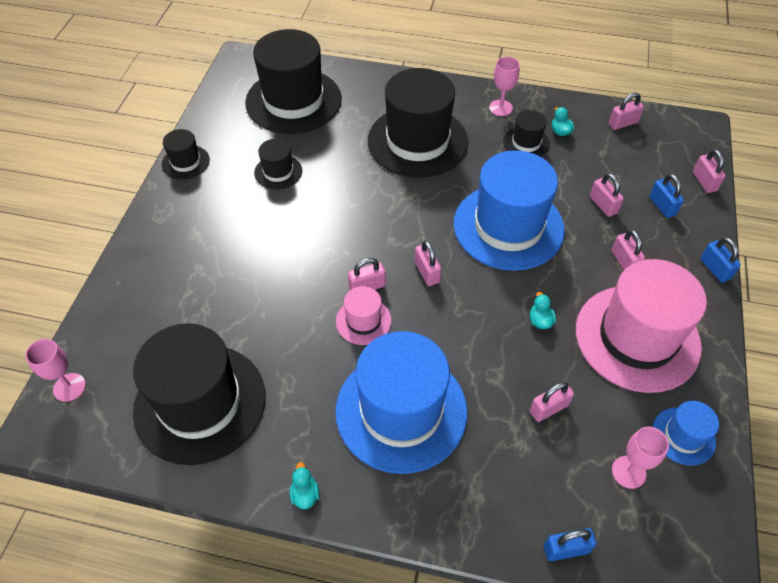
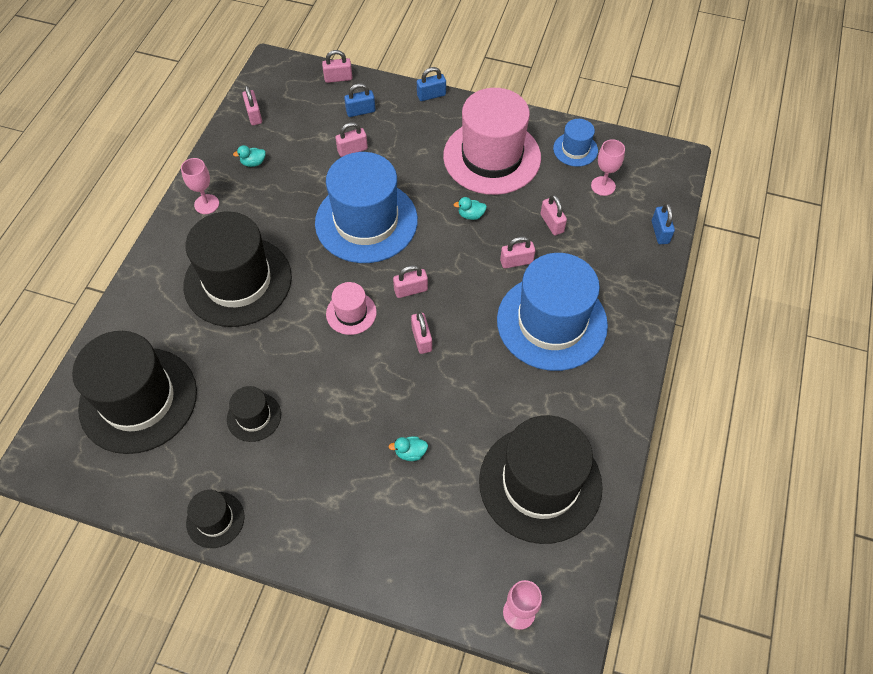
camera: 85 degrees left, 5 degrees up
turquoise duck [290,462,319,509] -> turquoise duck moved to [389,436,428,461]
pink hat [336,286,392,345] -> pink hat moved to [326,282,377,335]
black hat [503,110,550,157] -> none
pink padlock [612,229,645,270] -> pink padlock moved to [500,236,535,269]

